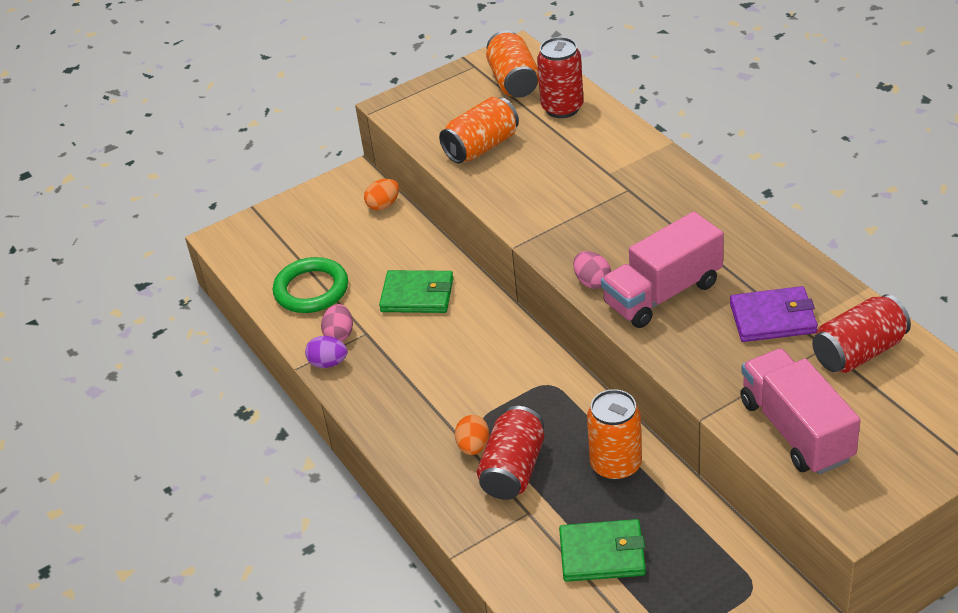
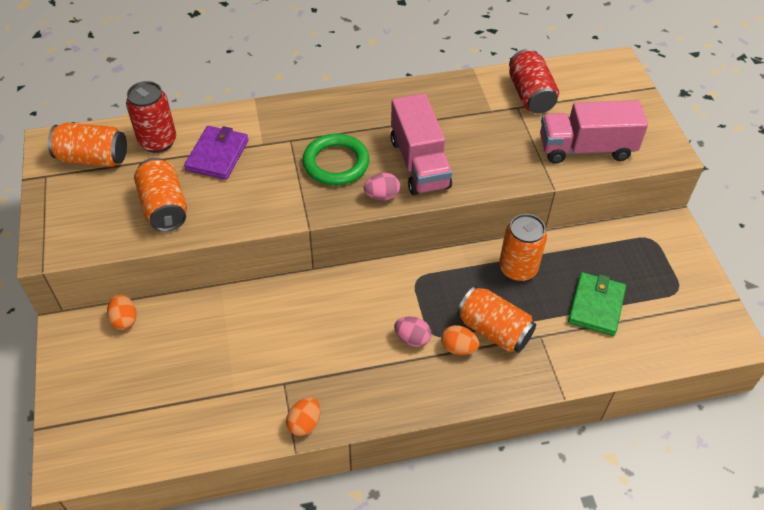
camera: 75 degrees left, 10 degrees up
green ring [273,257,348,313] -> green ring moved to [303,134,369,186]
purple egg [305,336,347,368] -> orange egg [286,397,320,436]
pink egg [321,304,353,341] -> pink egg moved to [394,317,431,347]
green wallet [379,270,453,313] -> none
red can [477,406,544,500] -> orange can [457,286,536,353]
purple wallet [730,286,818,342] -> purple wallet moved to [184,126,249,180]

